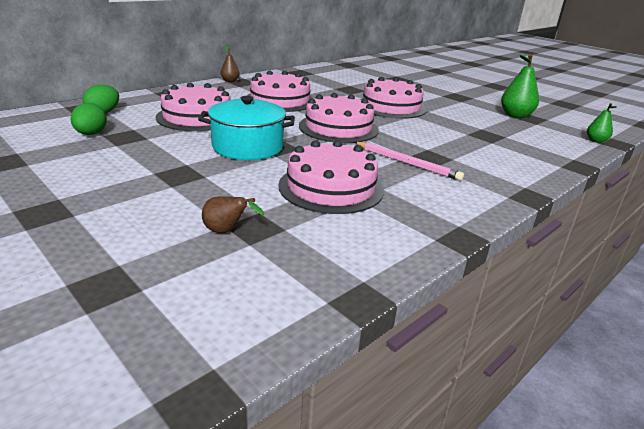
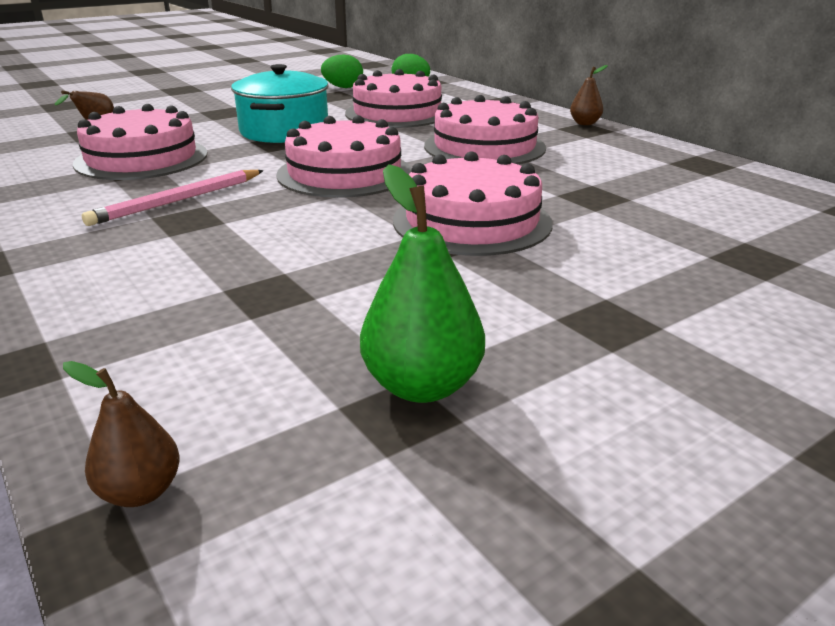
camera: 100 degrees right, 0 degrees up
green pear [587,103,617,143] -> brown pear [63,361,180,507]

